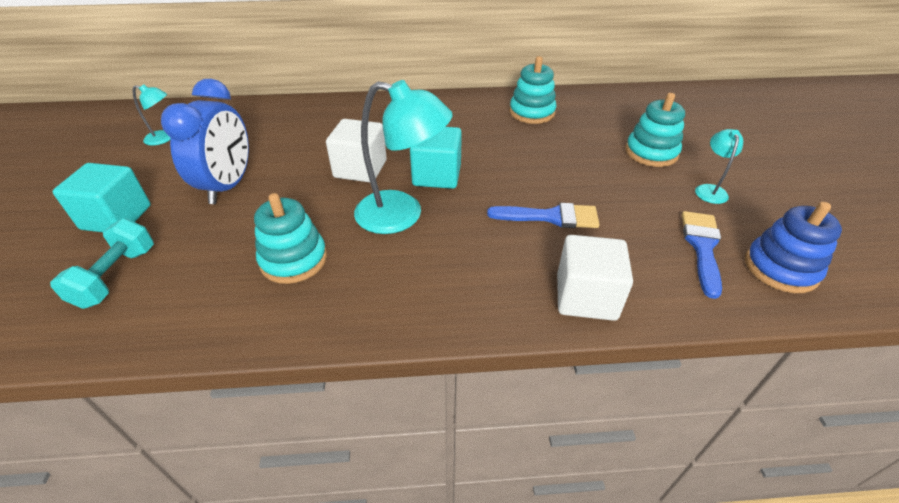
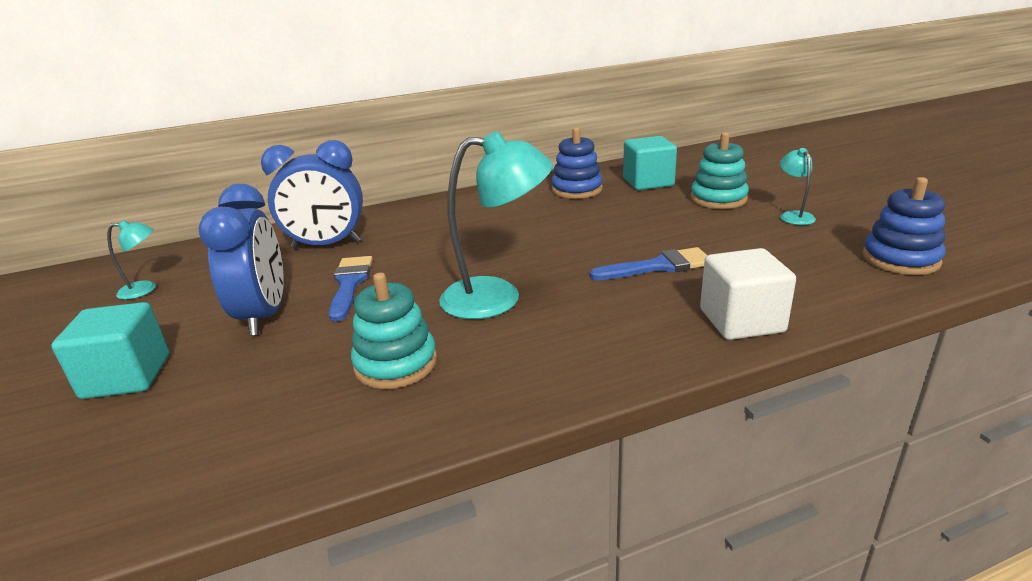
camera: 15 degrees left, 15 degrees down
turquoise dumbbell [50,218,154,309] -> none
white cube [326,119,387,182] -> none
turquoise cube [410,127,462,189] -> turquoise cube moved to [623,136,677,190]
turquoise stacking toy [509,56,557,124] -> blue stacking toy [551,127,603,199]
blue brush [682,211,722,299] -> blue brush moved to [329,256,373,322]
none -> blue clock [261,140,363,249]

